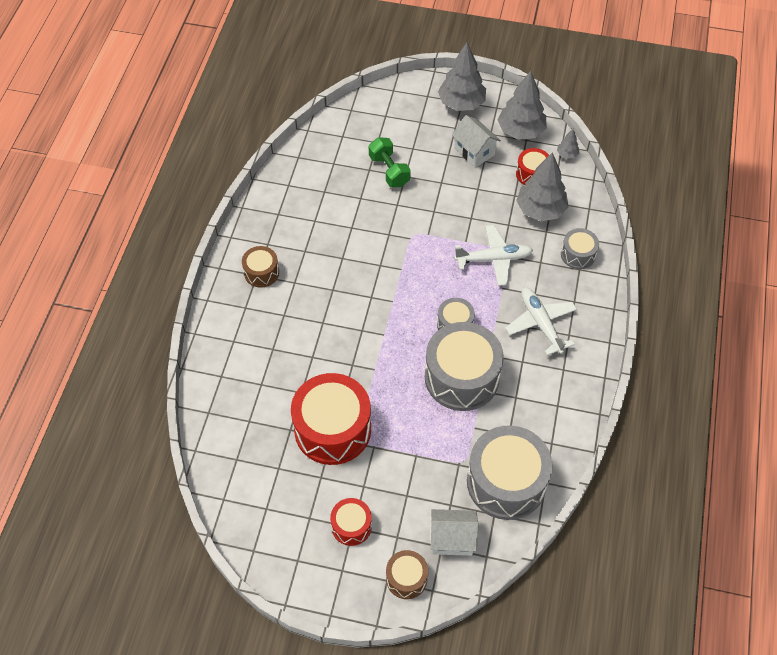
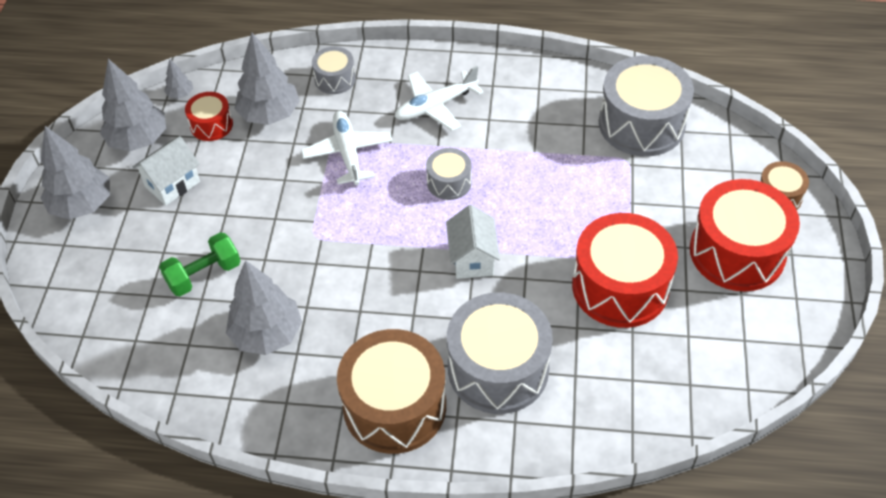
camera: 95 degrees left, 5 degrees down
brown drum [242,246,279,288] -> brown drum [337,329,446,454], size x2.00
red drum [330,498,372,546] -> red drum [690,179,800,291], size x2.00
grey drum [425,322,504,411] -> grey drum moved to [447,292,553,414]
white house [431,509,478,556] -> white house moved to [446,205,500,279]
none -> grey tree [226,260,302,355]

